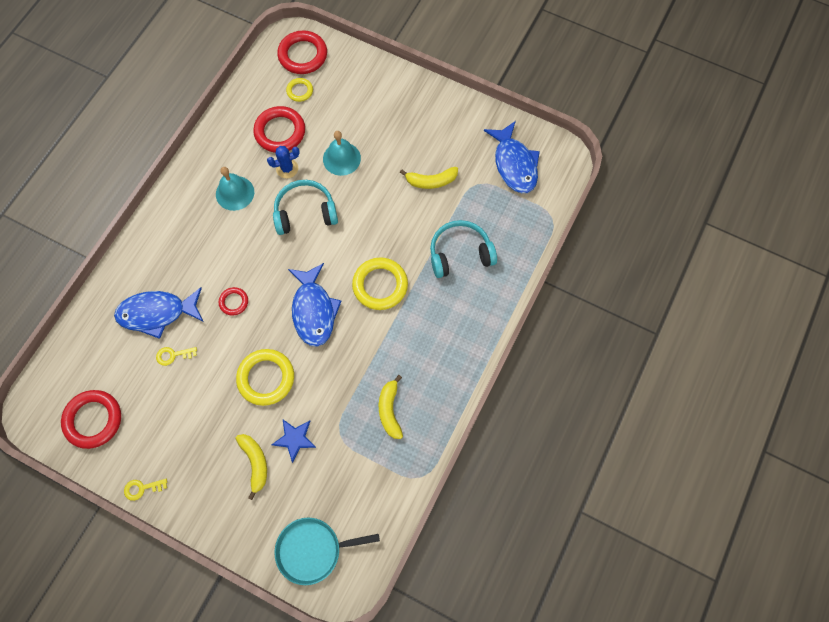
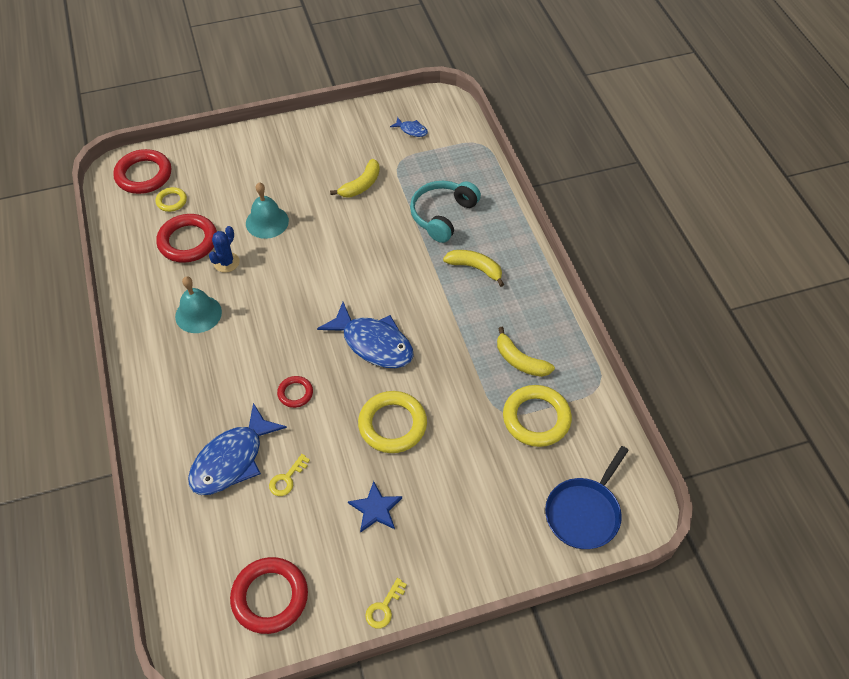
camera: 45 degrees left, 15 degrees down
yellow banana [236,434,267,500] -> yellow banana moved to [443,250,504,287]
blue star [272,420,317,463] -> blue star moved to [348,481,402,532]
turquoise headphones [273,180,338,235] -> none
turquoise pan [275,518,380,585] -> blue pan [545,446,629,549]
yellow ring [352,257,408,310] -> yellow ring moved to [503,385,572,447]
blue fish [484,121,540,193] -> blue fish [390,117,428,137], size x0.45

